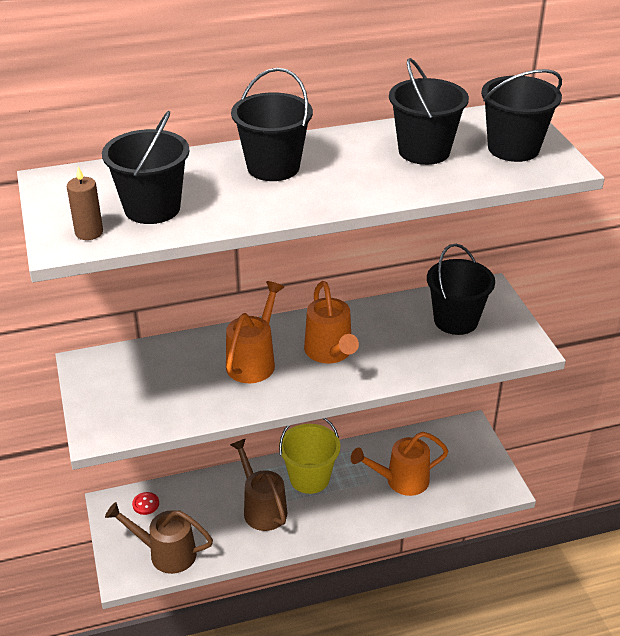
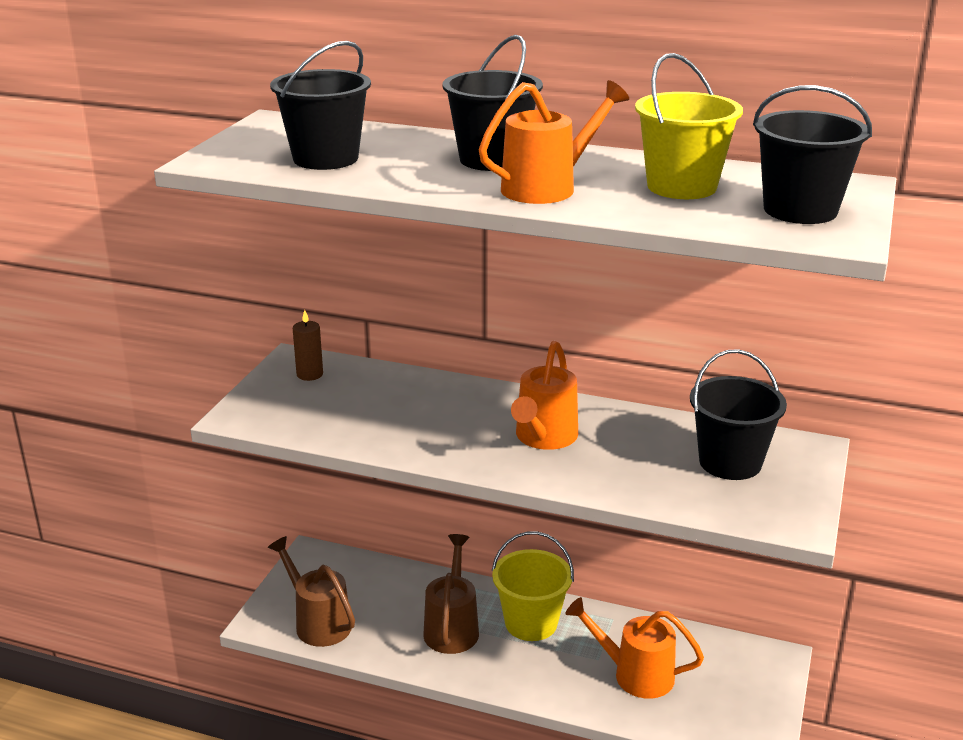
camera: 35 degrees right, 10 degrees down
brown candle [67,166,103,240] -> brown candle moved to [293,310,323,381]
red button [132,492,159,515] -> none
orange watering can [226,281,284,383] -> orange watering can moved to [479,80,629,204]
black bucket [389,58,469,165] -> yellow bucket [635,53,743,199]

